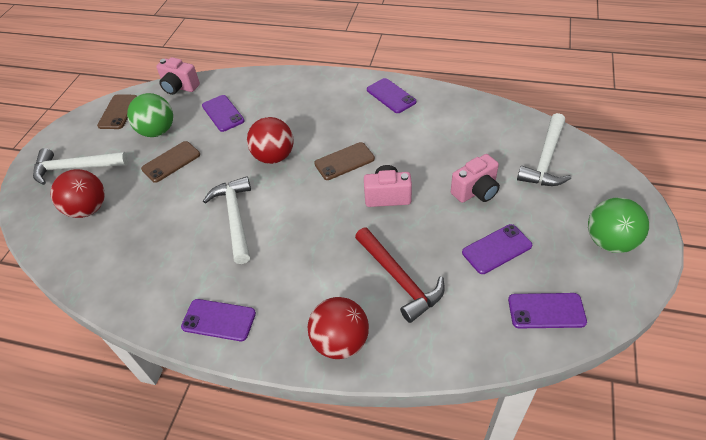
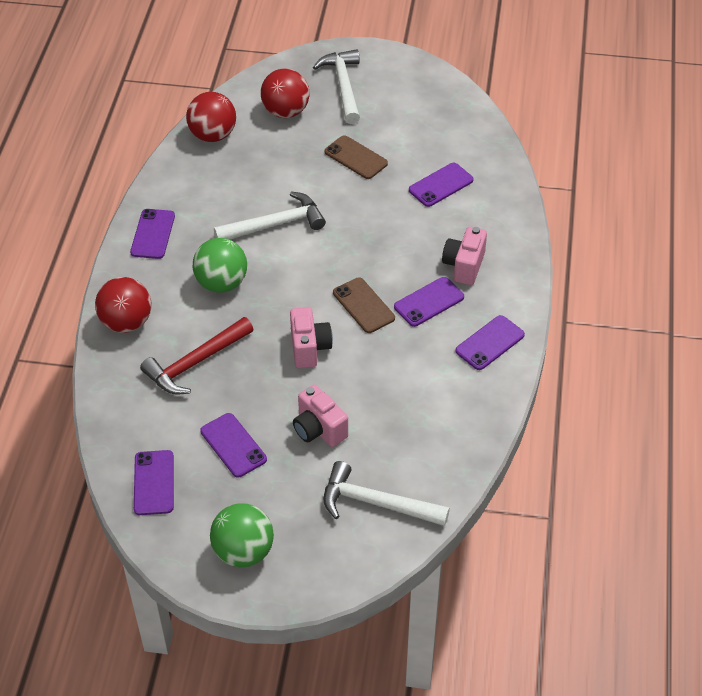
camera: 80 degrees right, 0 degrees up
brown phone [97,95,137,129] -> none
green ball [127,93,173,137] -> green ball moved to [193,238,247,293]
pink camera [156,57,200,95] -> pink camera moved to [442,227,487,285]
red ball [247,117,294,164] -> red ball moved to [186,92,236,142]
none -> purple phone [394,277,464,327]

